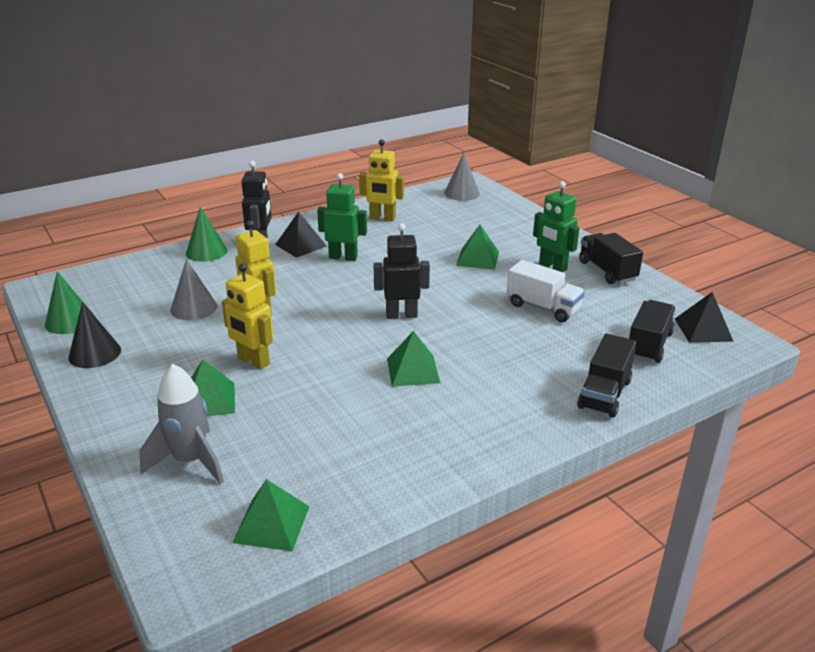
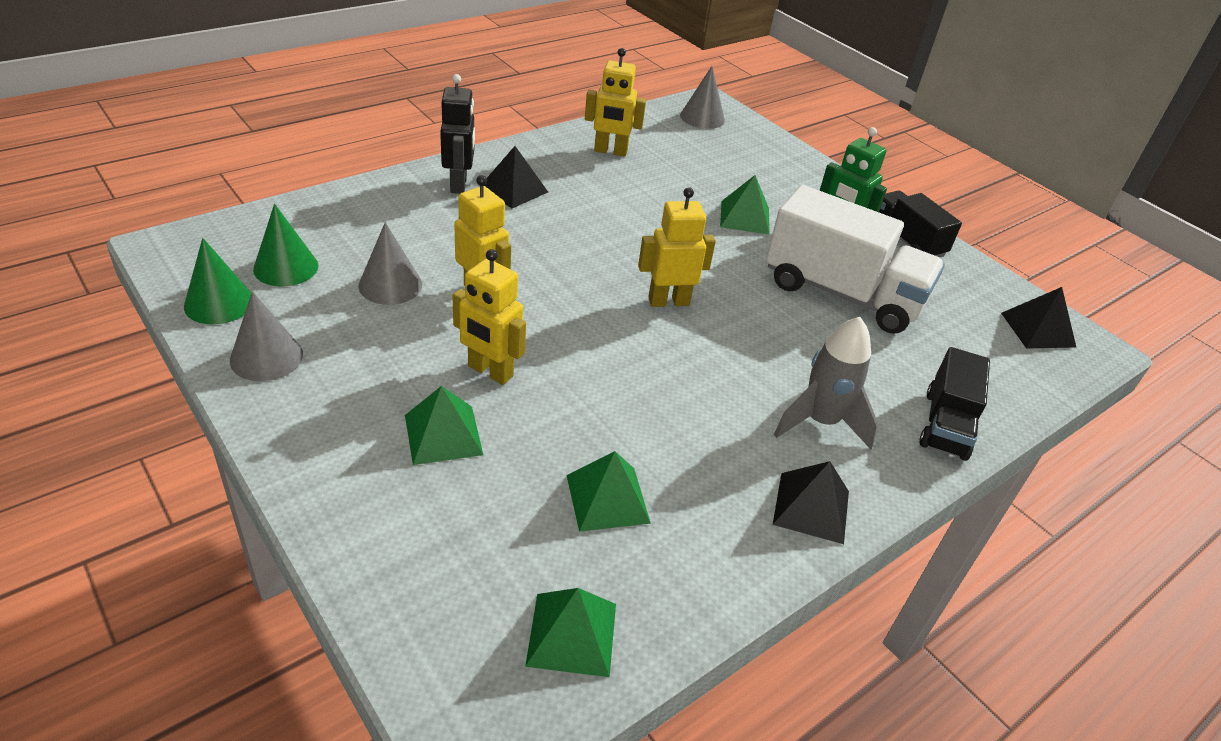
camera: 10 degrees left, 10 degrees up
black cone [68,302,121,368] -> grey cone [230,291,303,381]
grey rocket [139,364,224,484] -> grey rocket moved to [774,317,878,449]
green cone [186,207,227,262] -> green cone moved to [253,204,318,286]
green robot [317,173,367,261] -> none
black robot [373,223,430,319] -> yellow robot [638,187,716,307]
green pyramid [387,331,440,387] -> green pyramid moved to [567,451,651,532]
white truck [507,260,585,322] -> white truck [766,185,945,334], size x1.72
black truck [629,300,676,363] -> none
none -> black pyramid [773,461,849,544]

